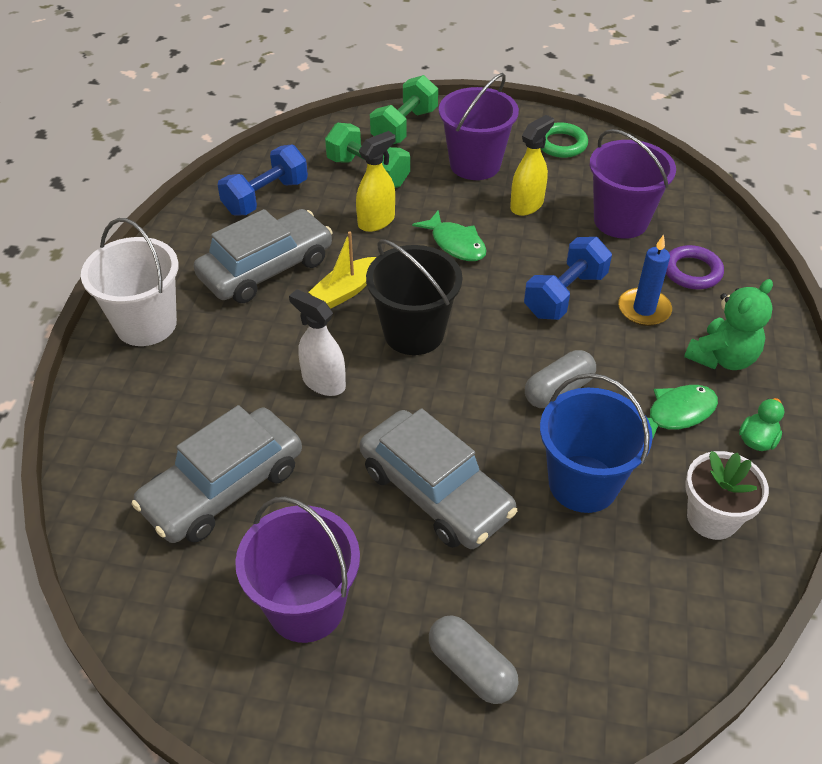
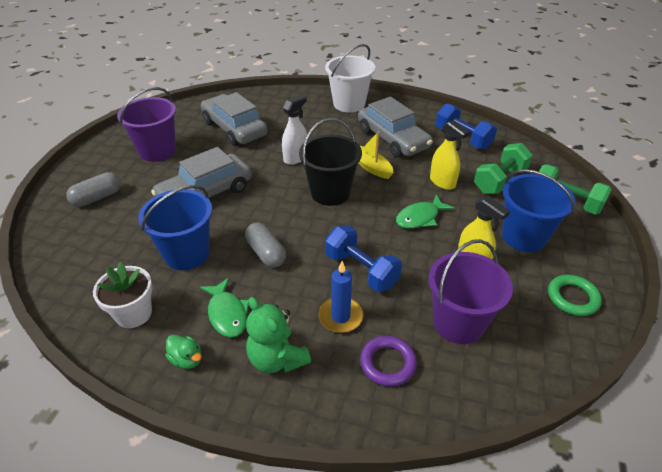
camera: 95 degrees right, 5 degrees down
purple bucket [439,73,519,180] -> blue bucket [502,169,576,252]

